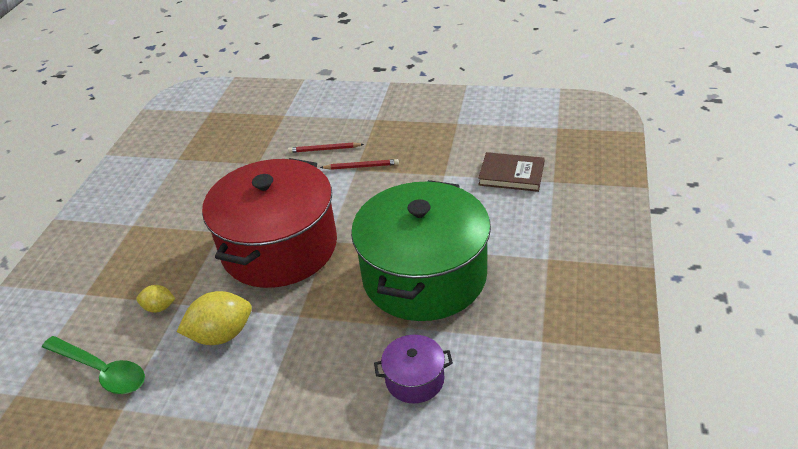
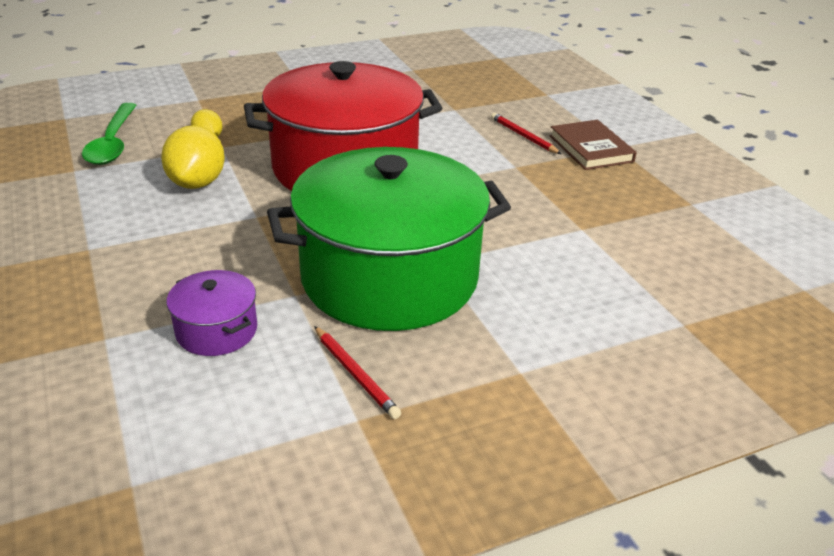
camera: 50 degrees right, 5 degrees down
yellow lemon [177,291,252,345] -> yellow lemon turned 60 degrees clockwise [161,125,225,189]
red pencil [320,159,399,170] -> red pencil moved to [314,326,401,419]
brown book [478,152,545,192] -> brown book moved to [550,120,637,170]

